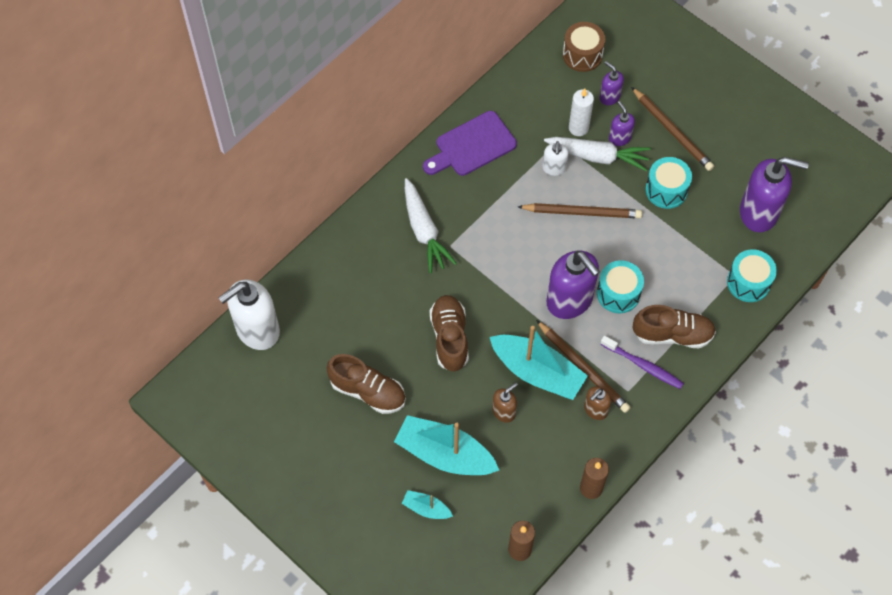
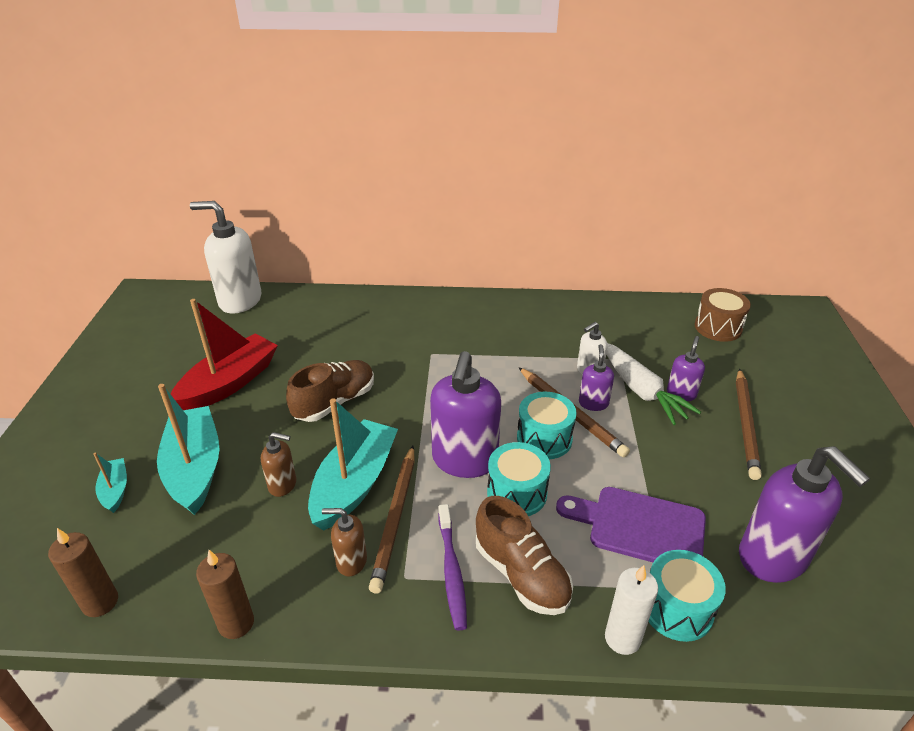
camera: 50 degrees right, 25 degrees down
brown shoe [327,354,406,414] -> red boat [171,299,278,410]
white carrot [405,178,457,273] -> none
purple cutting board [423,111,517,176] -> purple cutting board moved to [556,487,706,562]
turquoise boat [490,326,588,400] -> turquoise boat turned 150 degrees counterclockwise [308,398,398,531]
white candle [569,89,594,136] -> white candle moved to [605,565,658,655]
purple soap dispenser [600,61,624,105] -> purple soap dispenser moved to [579,344,614,411]
turquoise drum [646,157,692,209] -> turquoise drum moved to [517,392,577,459]

